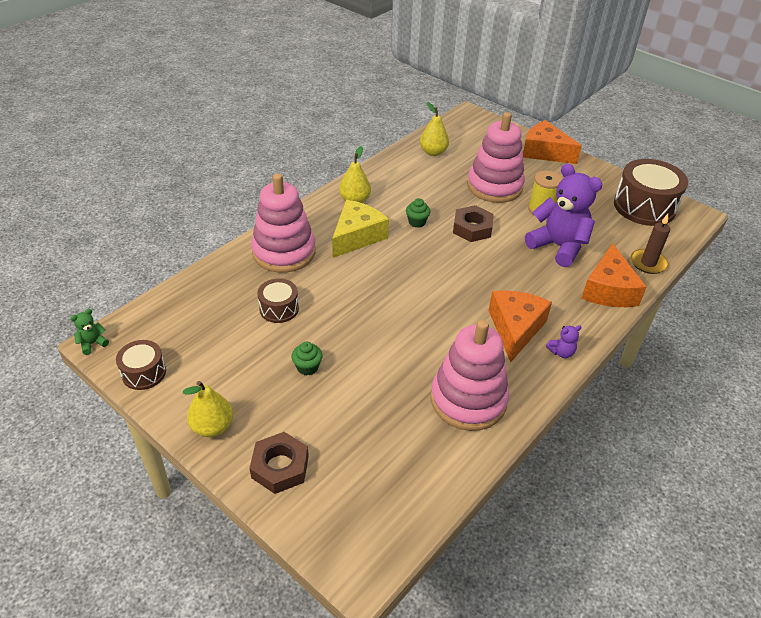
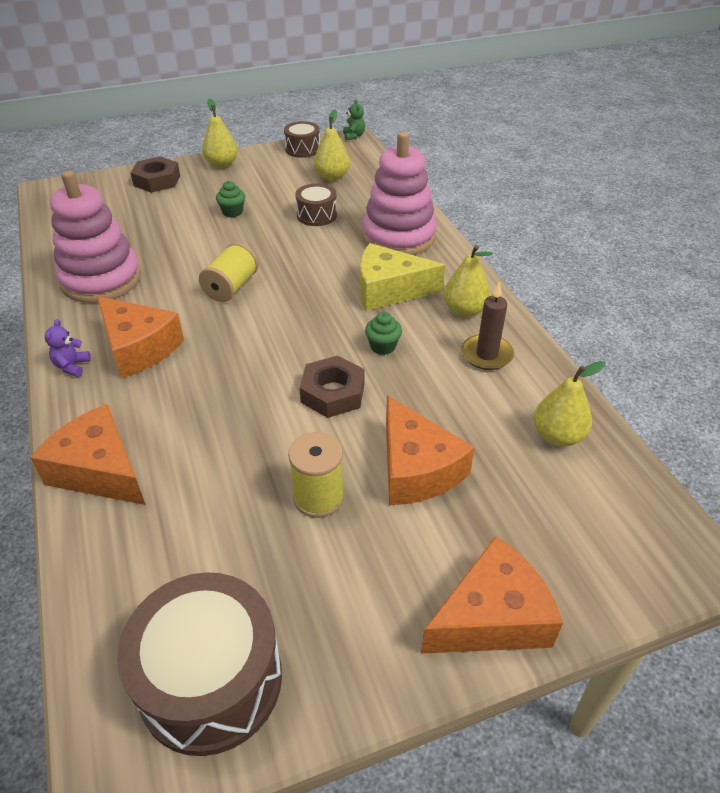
camera: 120 degrees right, 0 degrees up
yellow cheese [332,200,389,258] -> yellow cheese turned 120 degrees clockwise [360,243,445,311]
pink stacking toy [467,112,525,203] -> orange cheese [386,395,475,505]
purple teddy bear [525,164,602,267] -> none
brown candle [631,214,670,274] -> brown candle moved to [461,281,514,370]
none -> yellow spool [199,242,259,302]
none -> yellow pear [314,110,350,181]

